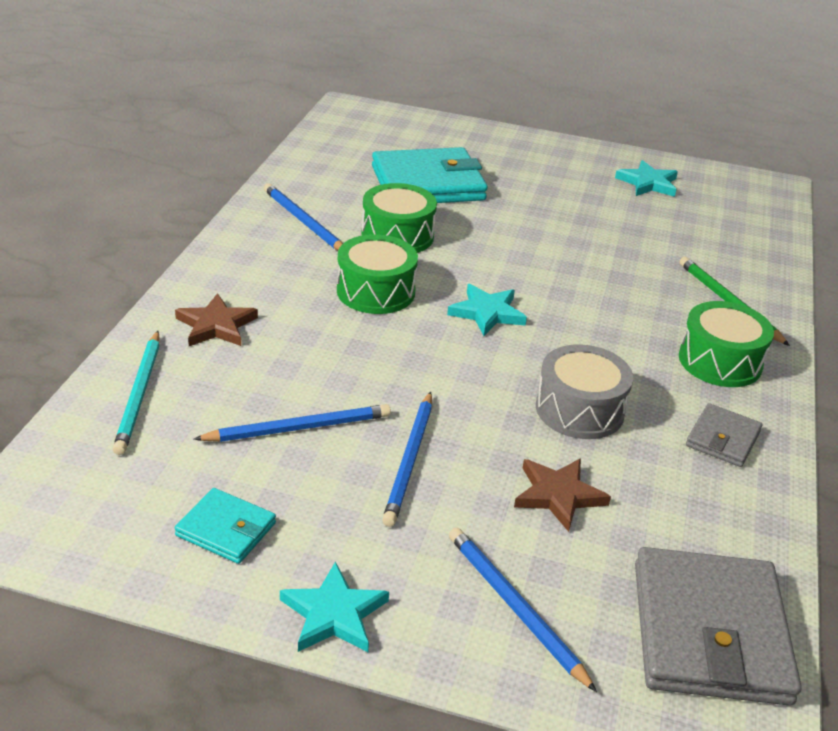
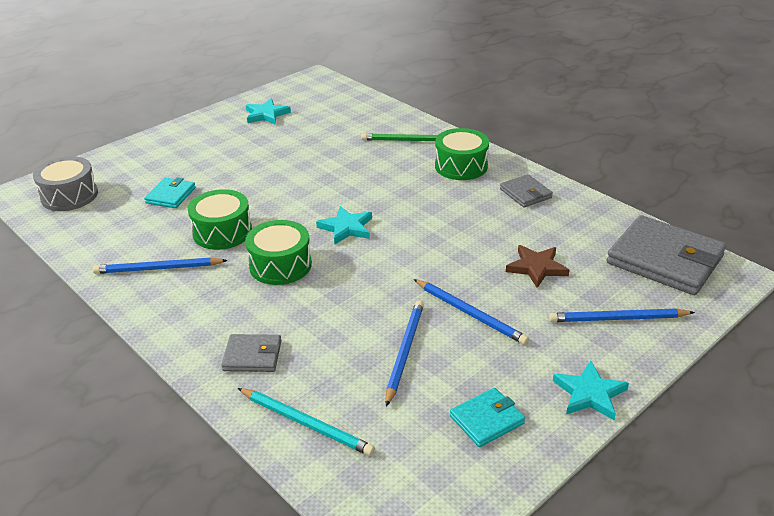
camera: 55 degrees left, 0 degrees up
brown star [175,293,258,346] -> grey wallet [222,334,281,372]
turquoise wallet [372,147,488,203] -> turquoise wallet [144,177,196,208], size x0.50
grey drum [536,344,633,439] -> grey drum moved to [33,156,98,211]

